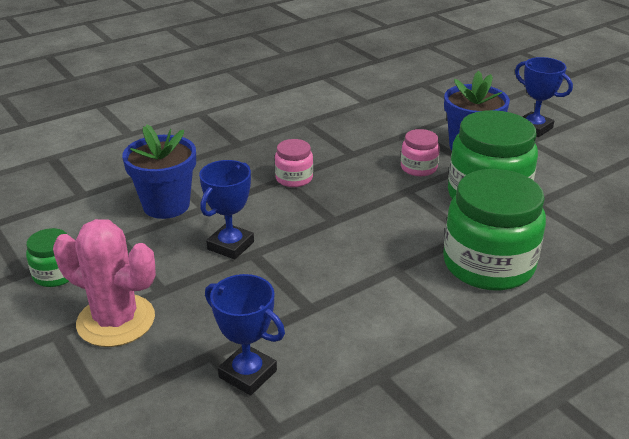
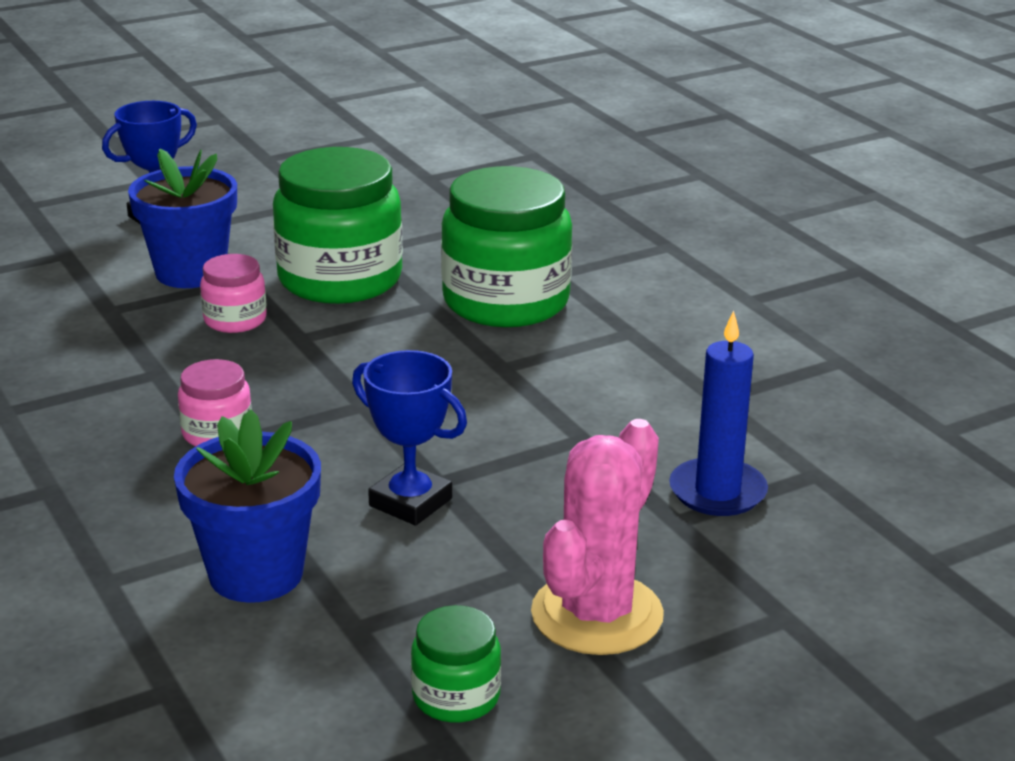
camera: 85 degrees left, 5 degrees down
blue trophy [205,274,285,396] -> blue candle [669,311,768,516]

